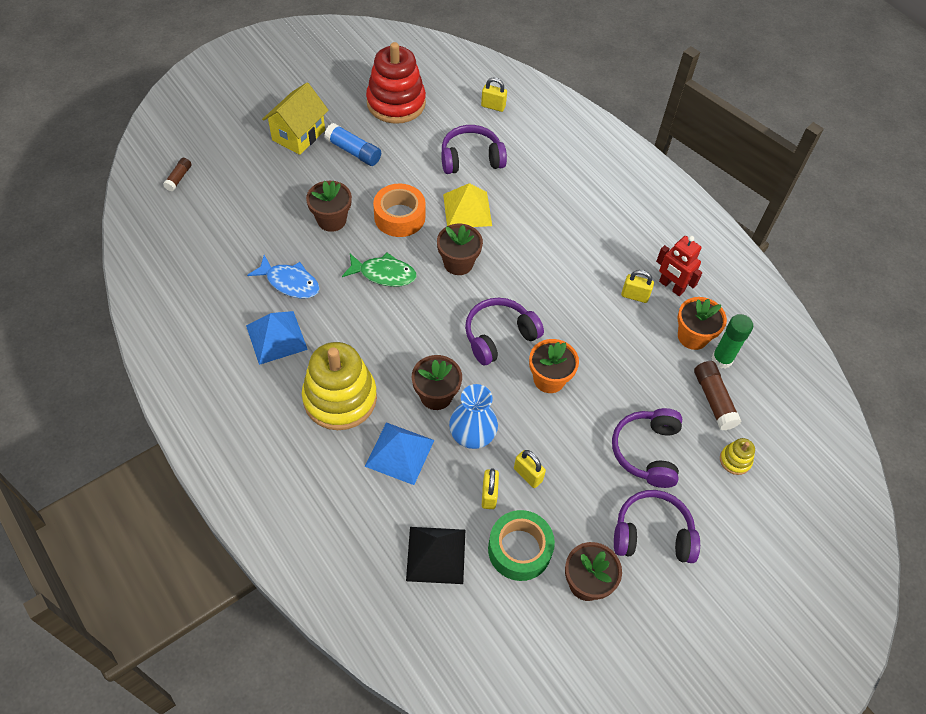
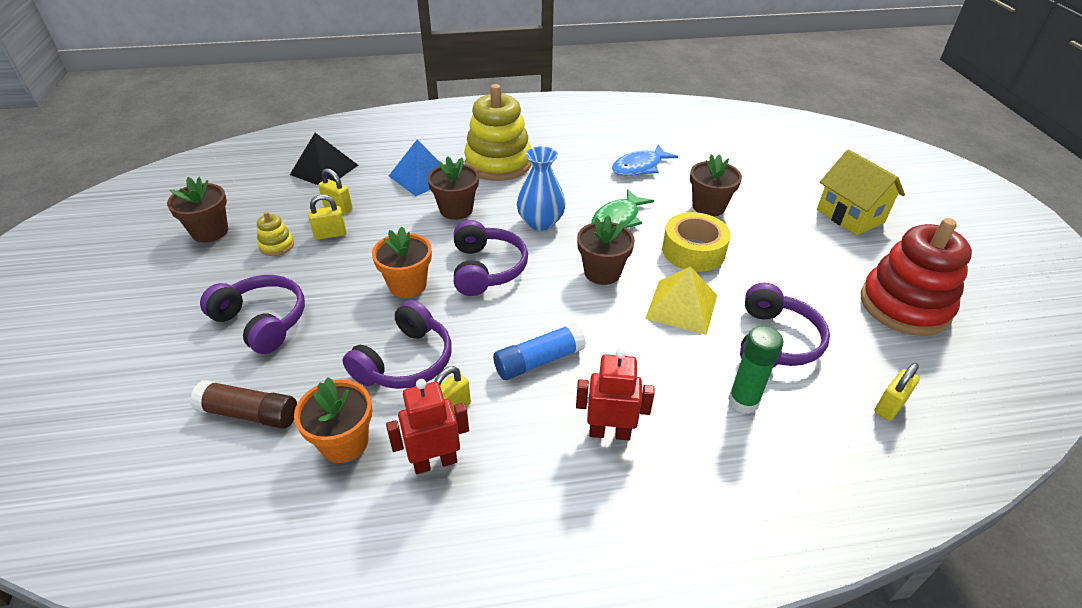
camera: 120 degrees right, 15 degrees down
brown glue stick [163,158,192,191] -> none
blue pyramid [246,311,308,365] -> none
blue glue stick [324,123,381,166] -> blue glue stick moved to [493,323,586,380]
orange tape [373,184,426,237] -> yellow tape [662,212,731,272]
blue vase [449,384,498,449] -> blue vase moved to [517,146,566,231]
green tape [488,510,555,581] -> none
purple headphones [614,490,700,563] -> purple headphones moved to [342,300,452,389]
green glue stick [711,314,753,369] -> green glue stick moved to [728,326,783,414]
yellow stacking toy [720,438,755,475] -> yellow stacking toy moved to [257,211,294,256]
none -> red robot [576,349,655,441]

